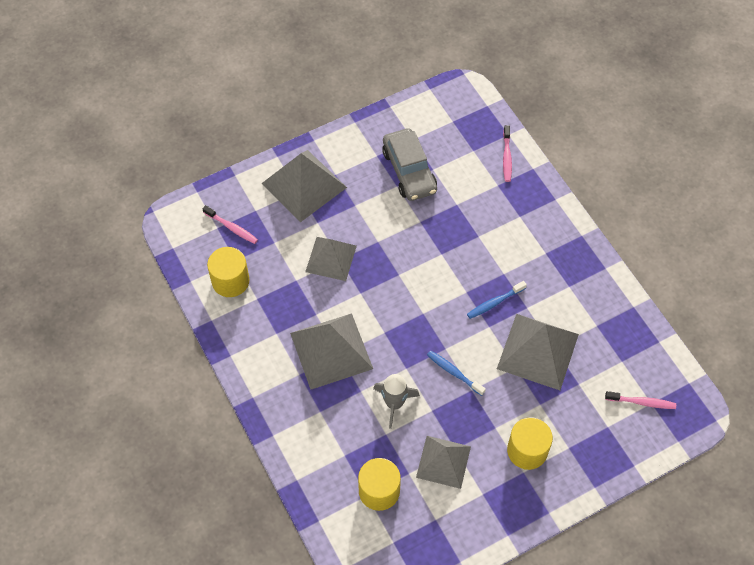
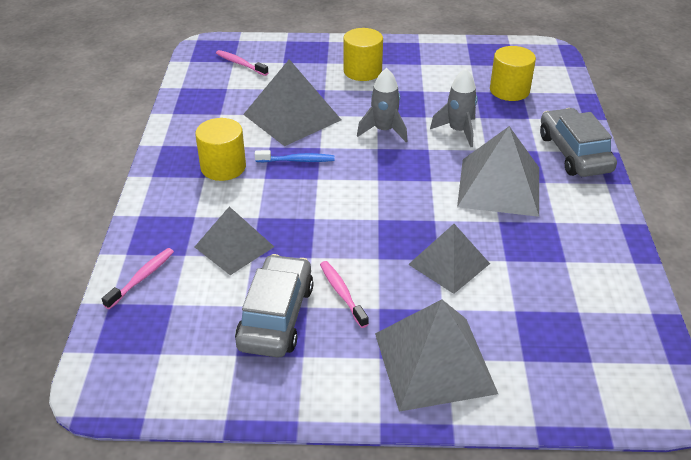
camera: 150 degrees left, 20 degrees down
pink toothbrush [203,205,258,244] -> pink toothbrush moved to [320,261,369,328]
yellow cylinder [207,247,250,297] -> yellow cylinder moved to [195,118,246,181]
grey pyramid [416,436,471,489] -> grey pyramid moved to [195,207,274,275]
blue toothbrush [427,350,486,396] -> grey rocket [357,68,407,142]
none -> grey car [540,108,617,177]

